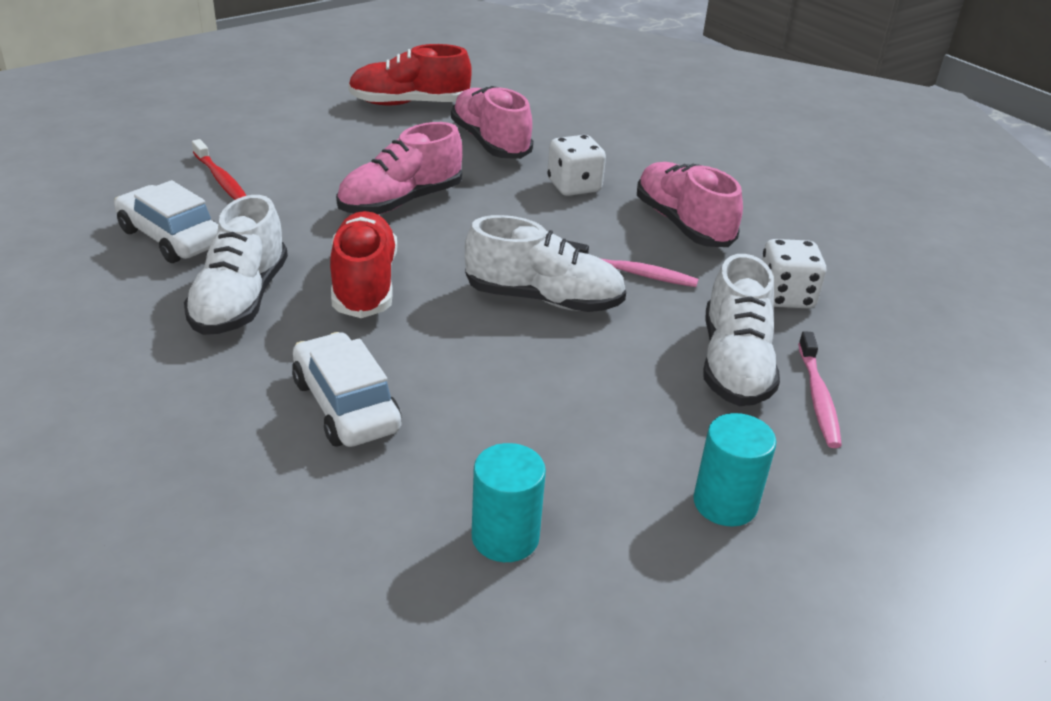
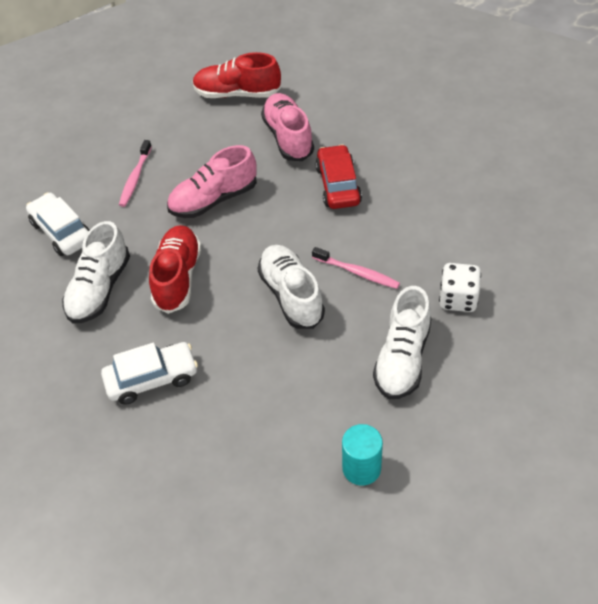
camera: 15 degrees right, 15 degrees up
red toothbrush [192,139,246,200] -> none
white car [292,332,402,447] -> white car turned 90 degrees clockwise [101,342,198,405]
white shoe [465,215,626,312] -> white shoe turned 135 degrees counterclockwise [257,245,325,329]
turquoise cylinder [472,443,546,562] -> none
white dice [547,135,606,196] -> red car [315,144,362,209]
pink shoe [637,162,743,247] -> none
pink toothbrush [798,331,842,448] -> pink toothbrush moved to [119,140,152,207]

